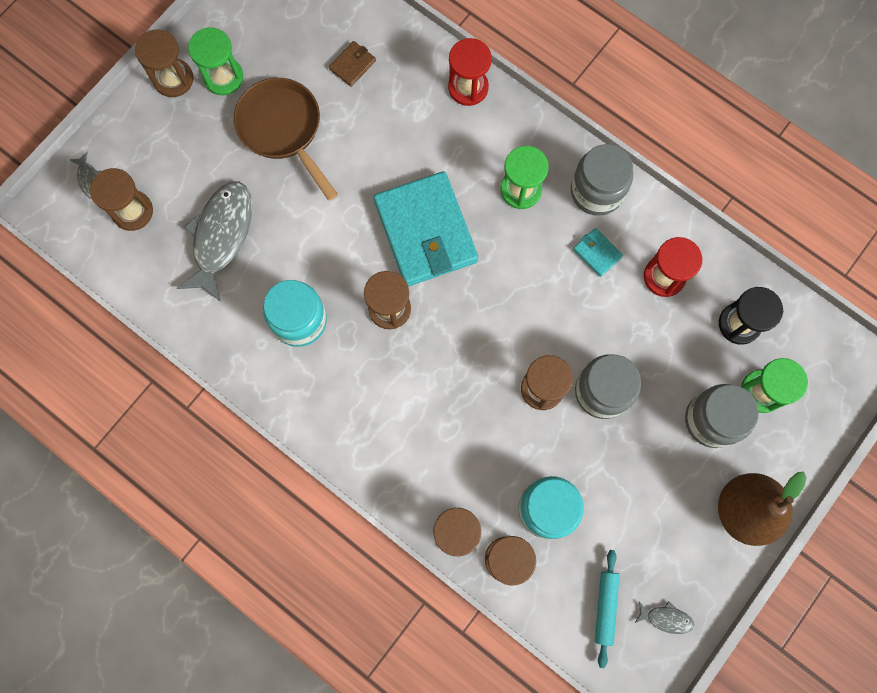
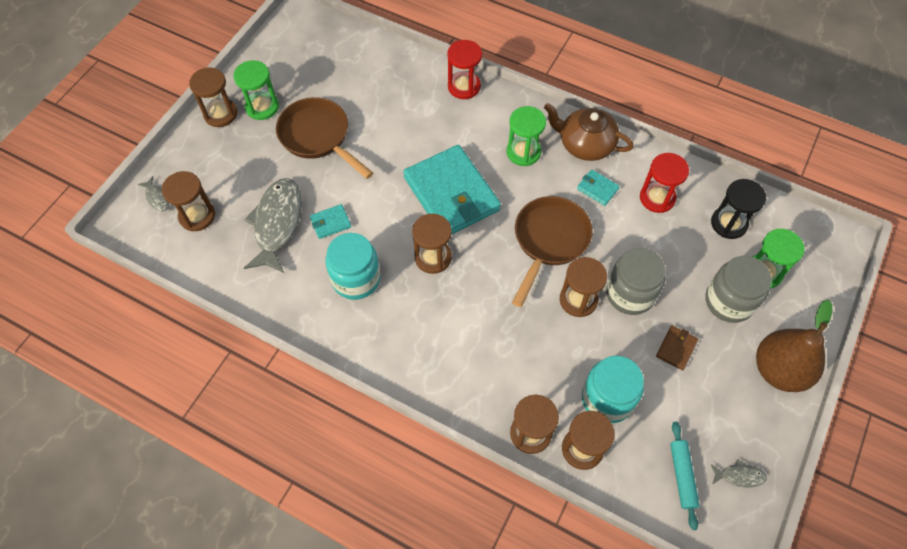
camera: 10 degrees left, 15 degrees down
brown wallet [329,41,376,87] -> brown wallet moved to [656,325,698,370]
grey jar [571,144,633,216] -> brown teapot [544,103,634,161]
none -> turquoise wallet [310,204,351,239]
none -> brown pan [512,196,593,307]

